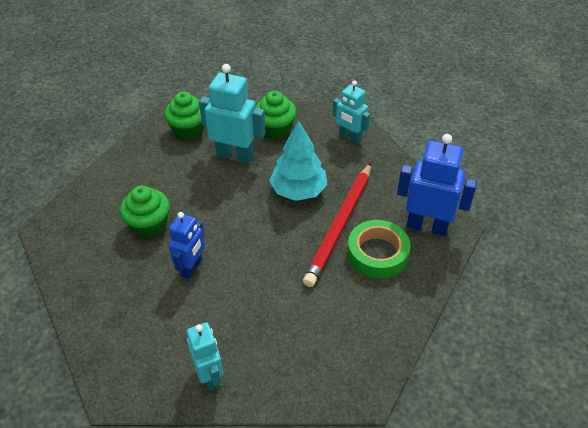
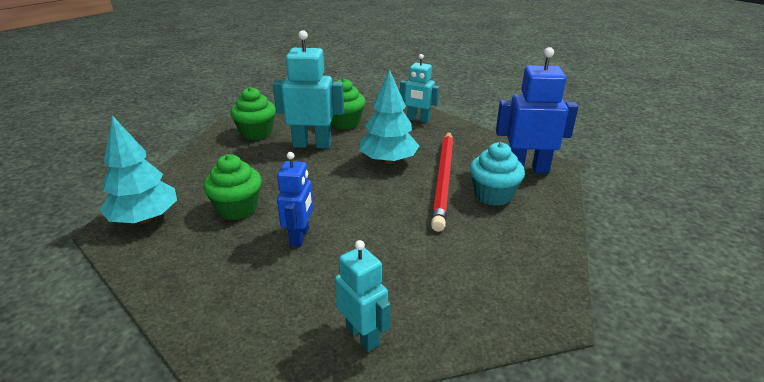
camera: 15 degrees left, 15 degrees down
green tape [347,220,411,279] -> turquoise cupcake [470,142,525,206]
none -> turquoise tree [99,116,177,223]

